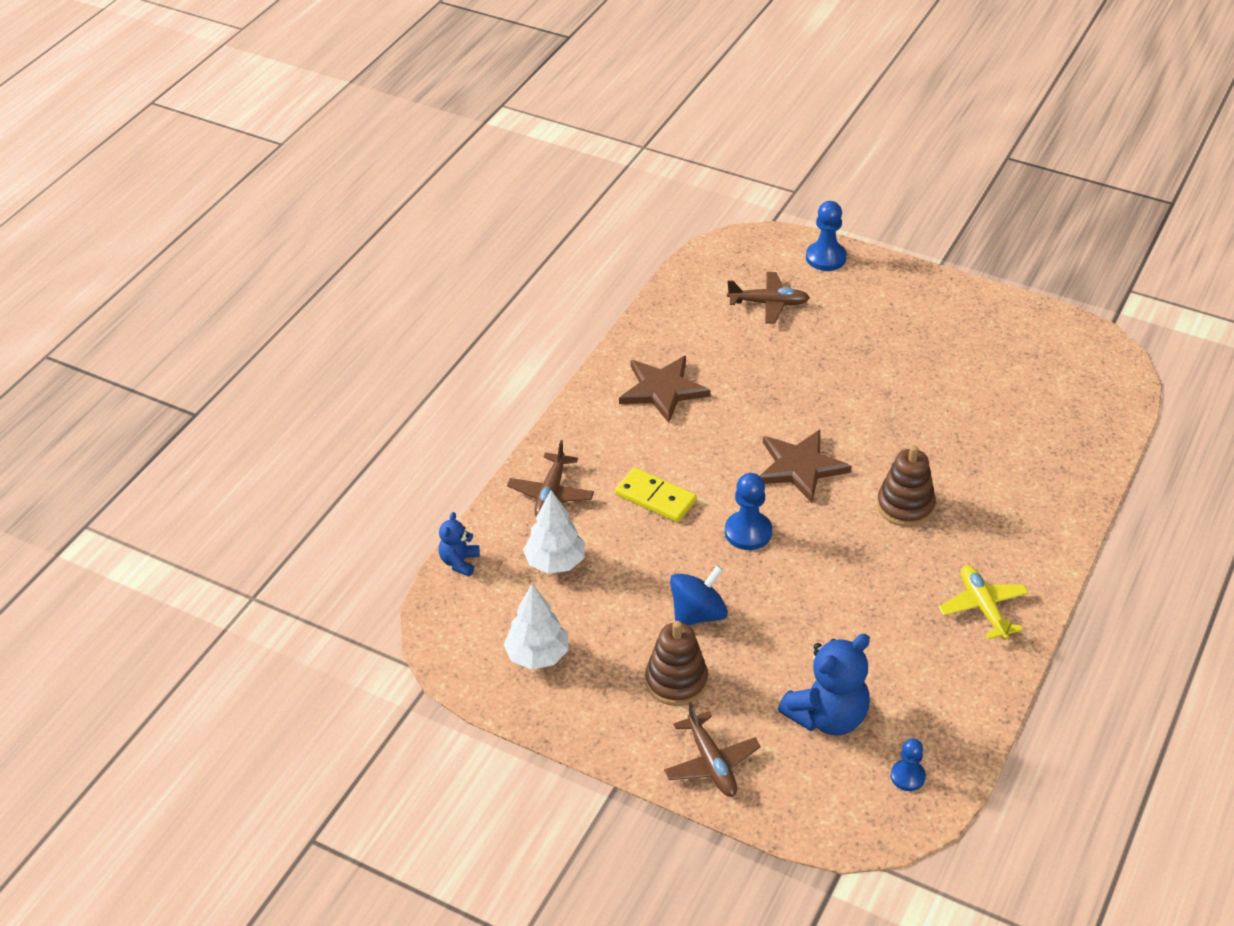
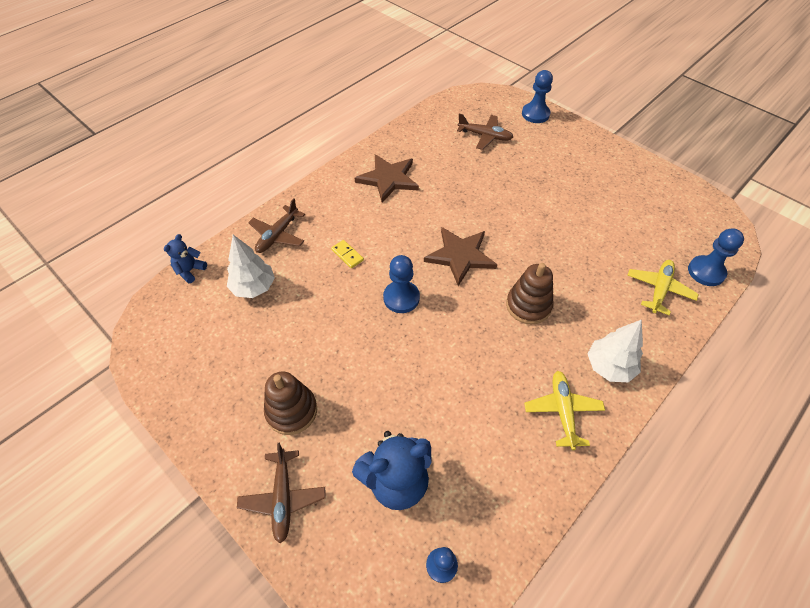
camera: 15 degrees right, 10 degrees up
white tree [503,584,569,670] -> white tree moved to [588,319,643,382]
yellow domino [615,468,697,522] -> yellow domino [331,240,364,268], size x0.59
blue spinning top [670,565,728,625] -> none
none -> yellow plane [628,260,699,315]
none -> blue pawn [688,228,744,286]

